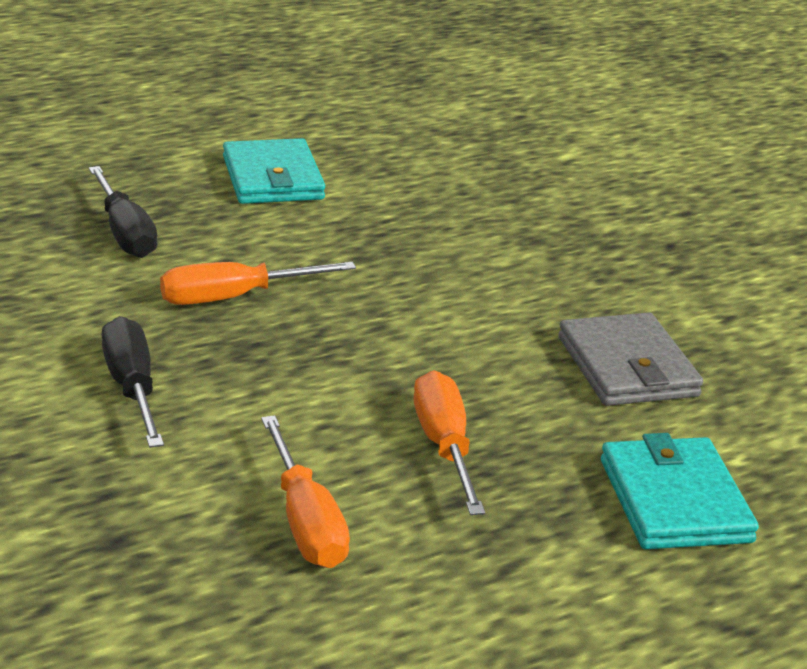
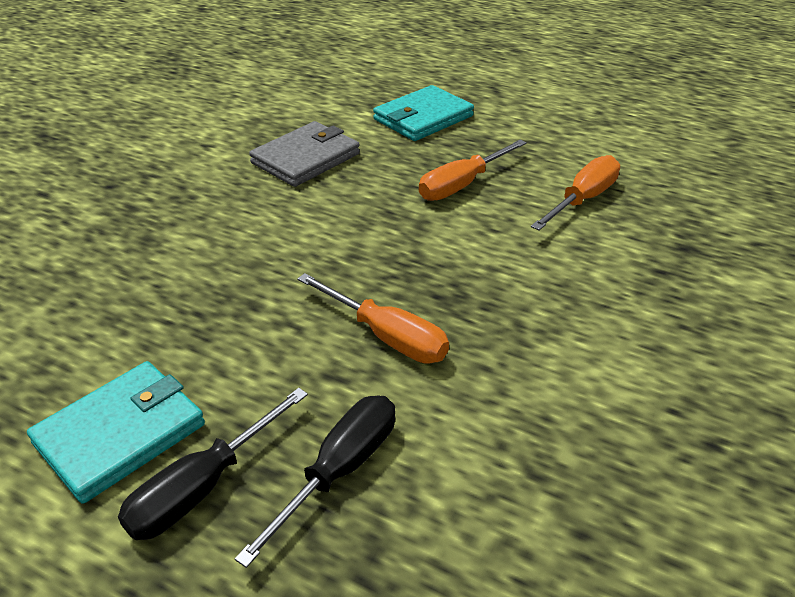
camera: 120 degrees left, 10 degrees up
black screwdriver [101,316,164,448] -> black screwdriver moved to [118,388,308,540]

